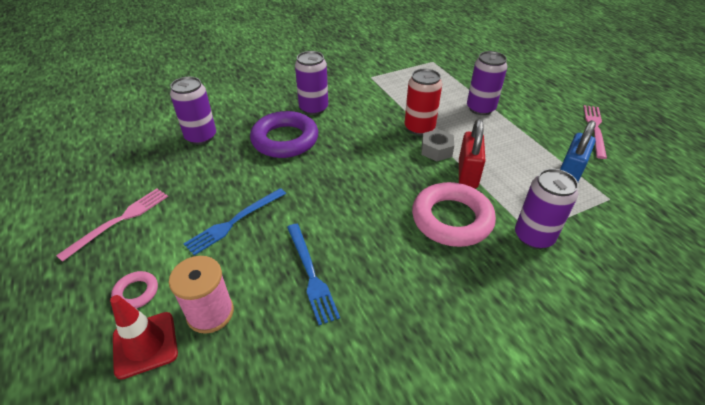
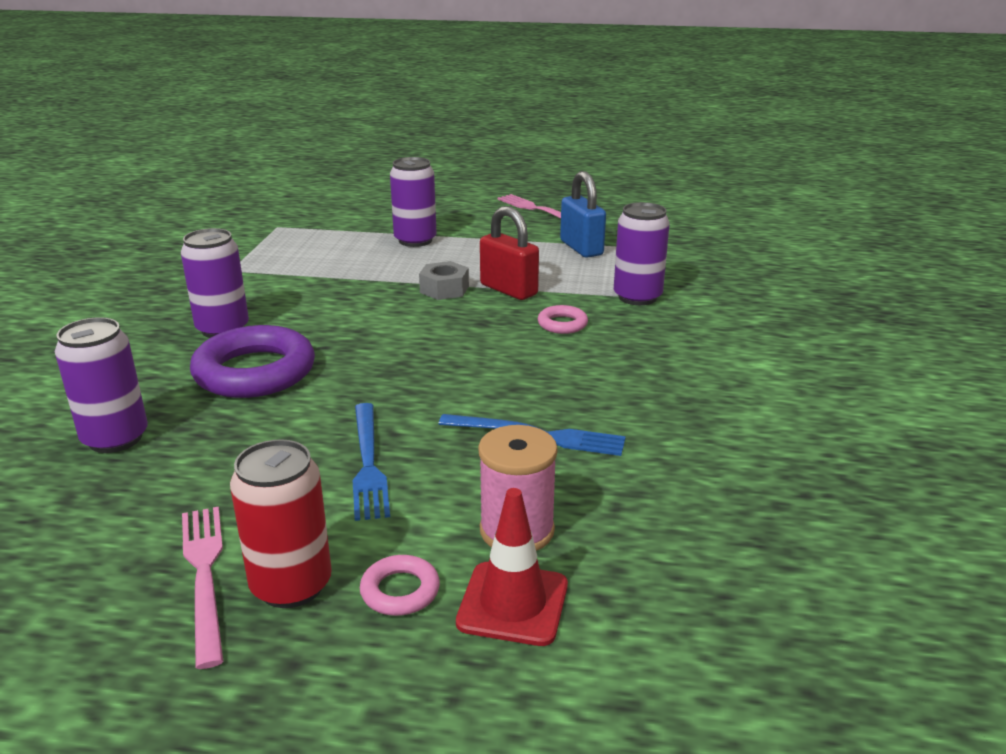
camera: 55 degrees left, 15 degrees down
red can [404,69,442,136] -> red can moved to [230,439,332,608]
pink ring [412,182,496,247] -> pink ring [538,305,588,334], size x0.46

